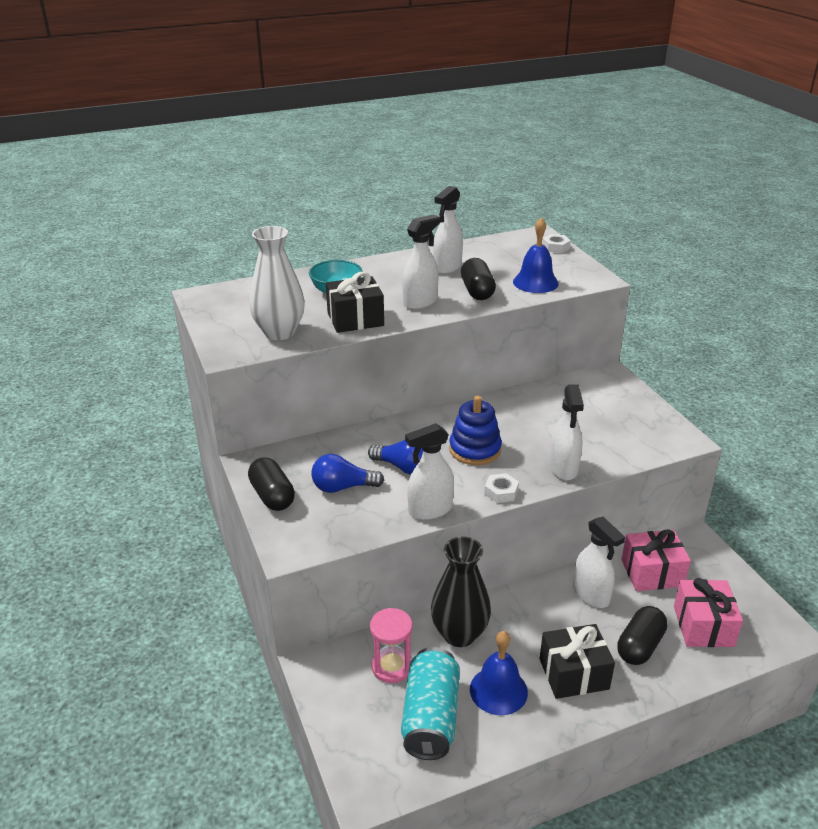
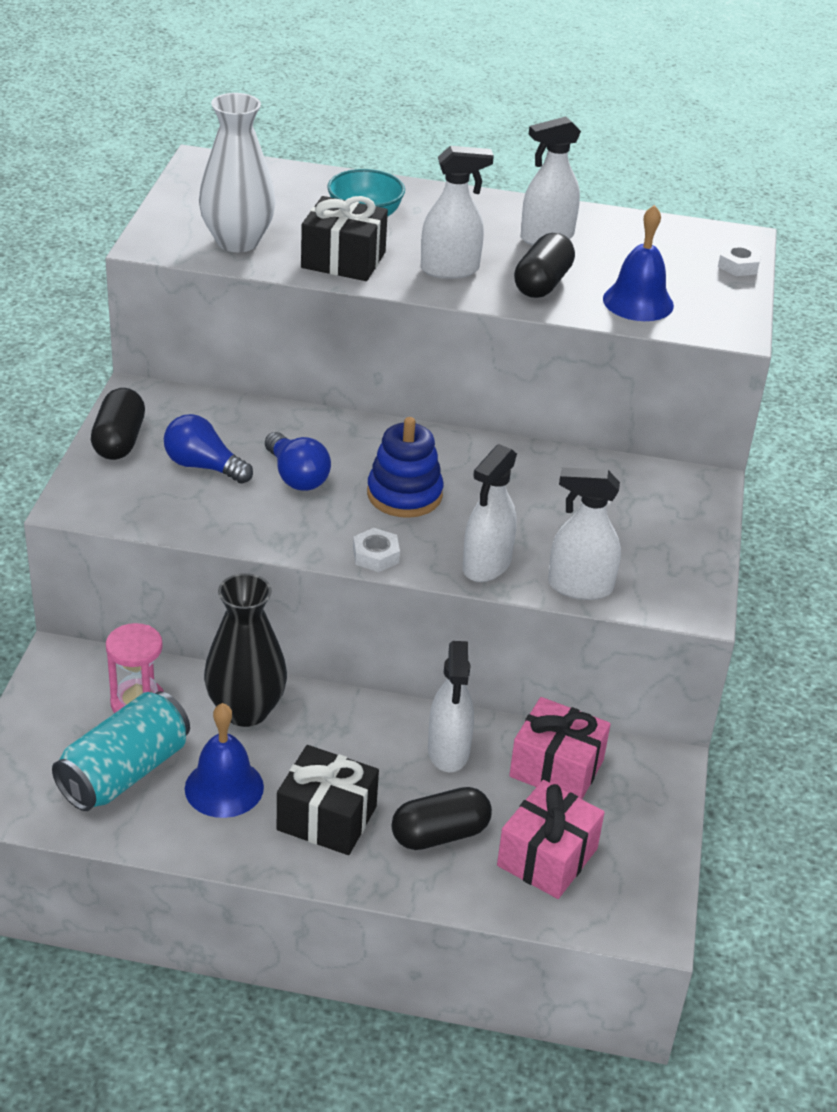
camera: 30 degrees right, 5 degrees up
white spray bottle [405,423,454,520] -> white spray bottle moved to [548,467,621,600]

